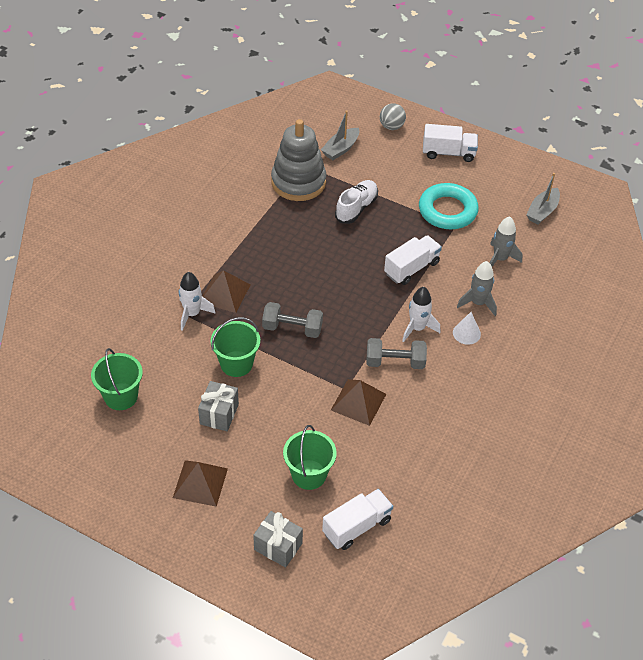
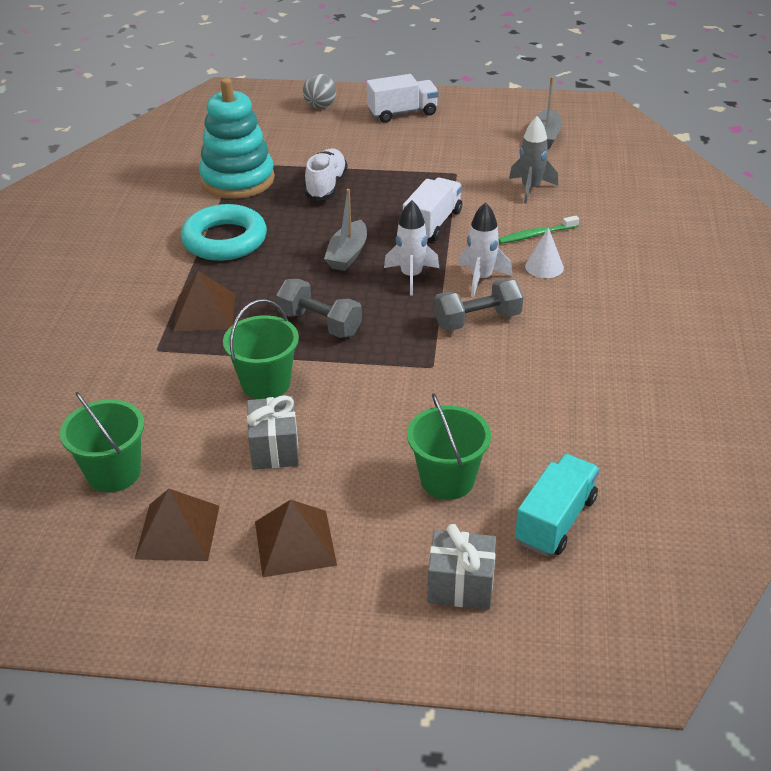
camera: 20 degrees left, 10 degrees down
white rocket [179,272,216,331] -> white rocket moved to [384,200,439,295]
grey dumbbell [262,302,323,338] -> grey dumbbell turned 45 degrees clockwise [276,279,362,338]
grey stacking toy [271,119,326,201] -> turquoise stacking toy [199,78,275,199]
grey boat [321,110,359,160] -> grey boat moved to [324,189,367,271]
white truck [322,489,393,550] -> turquoise truck [515,454,600,556]
brown pyramid [331,379,386,426] -> brown pyramid moved to [135,489,219,561]
turquoise ring [419,183,479,229] -> turquoise ring moved to [181,204,267,261]
grey rocket [457,261,497,316] -> green toothbrush [498,216,579,244]

